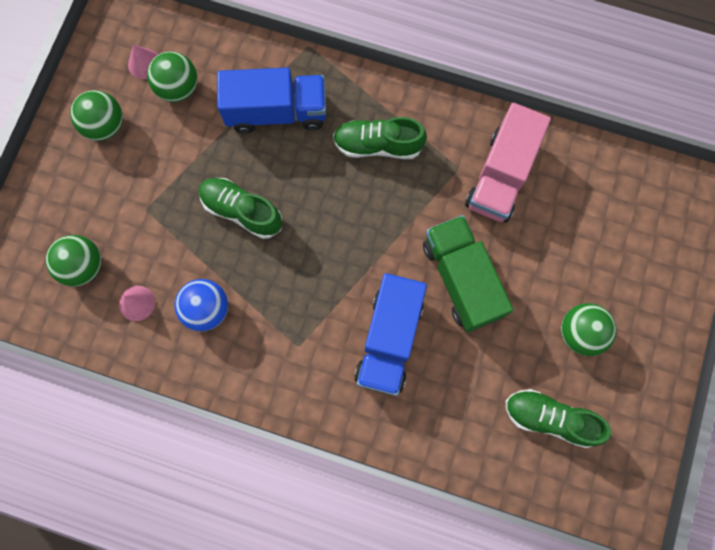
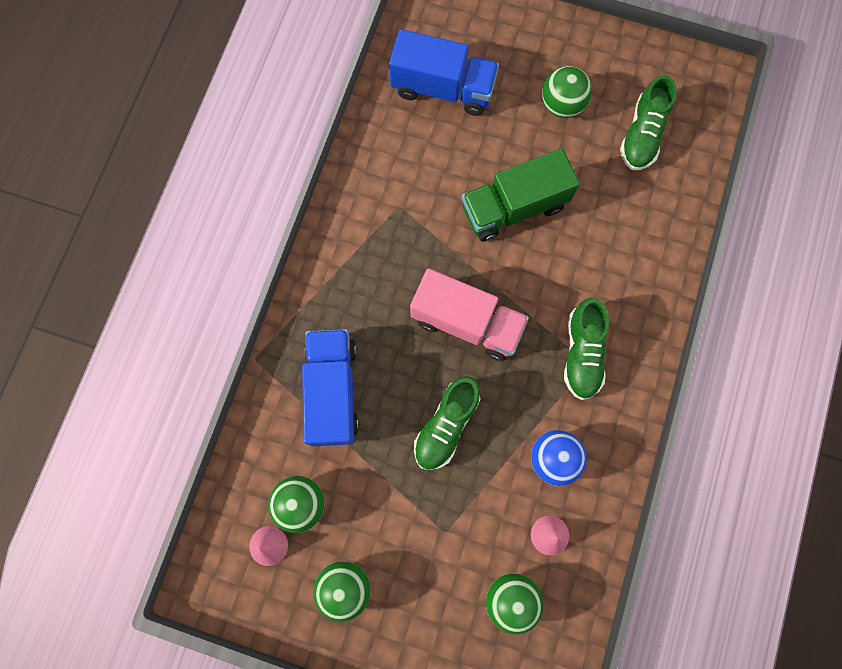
camera: 90 degrees left, 0 degrees up
green shoe [333,117,427,159] -> green shoe moved to [564,298,609,400]
blue truck [354,273,427,396] -> blue truck moved to [389,29,499,116]
pink truck [465,103,551,223] -> pink truck moved to [410,268,529,361]

